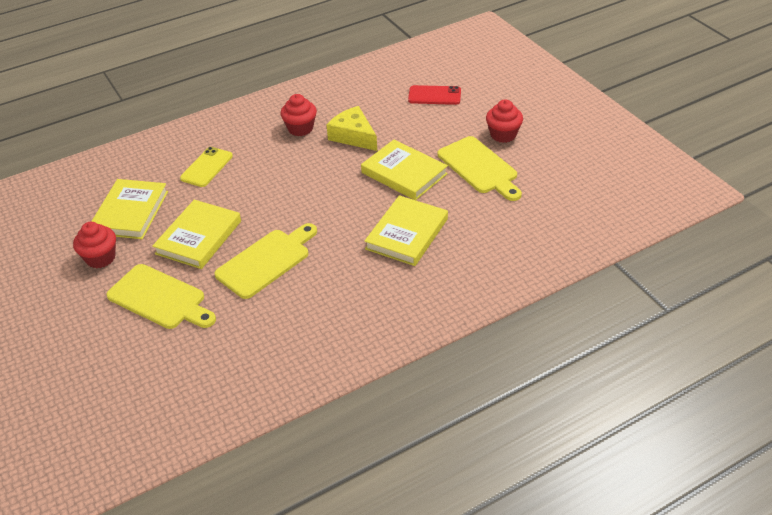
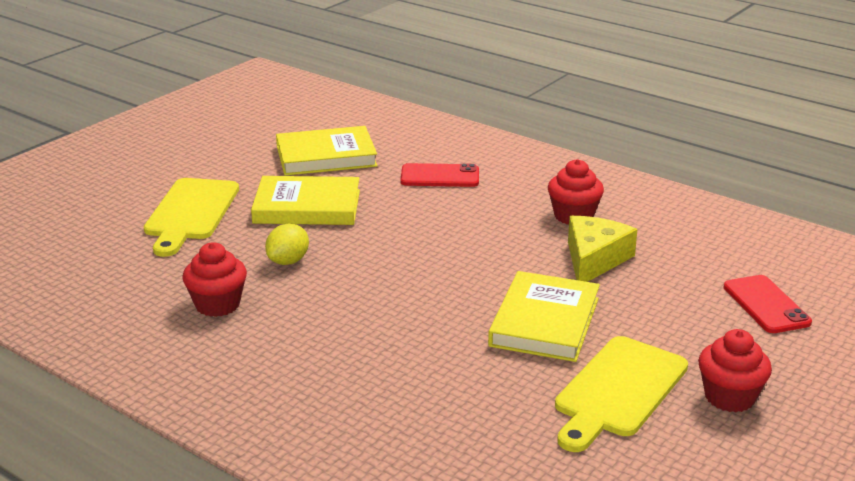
camera: 65 degrees right, 15 degrees down
red cupcake [73,222,116,268] -> red cupcake moved to [183,242,247,317]
yellow phone [180,147,233,187] -> red phone [400,163,479,187]
yellow cutting board [214,223,317,299] -> yellow lemon [265,223,309,265]
yellow book [365,195,448,266] -> none

